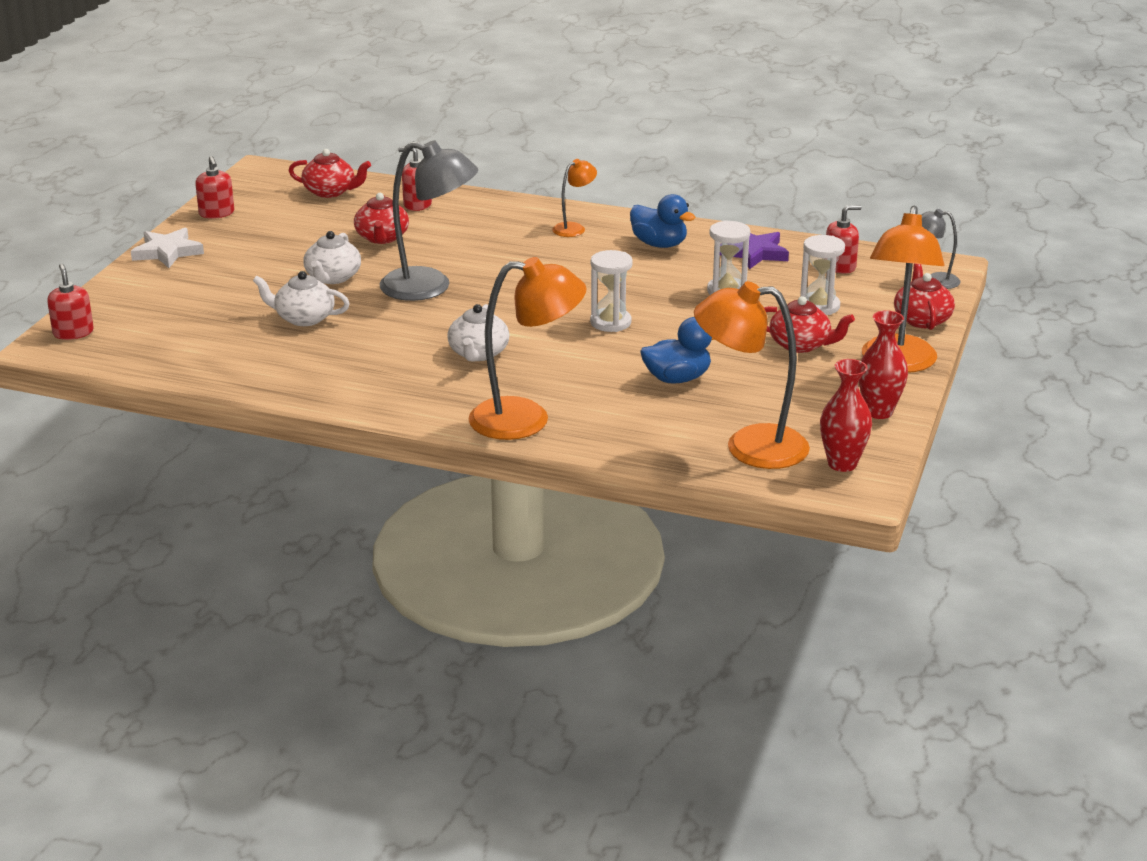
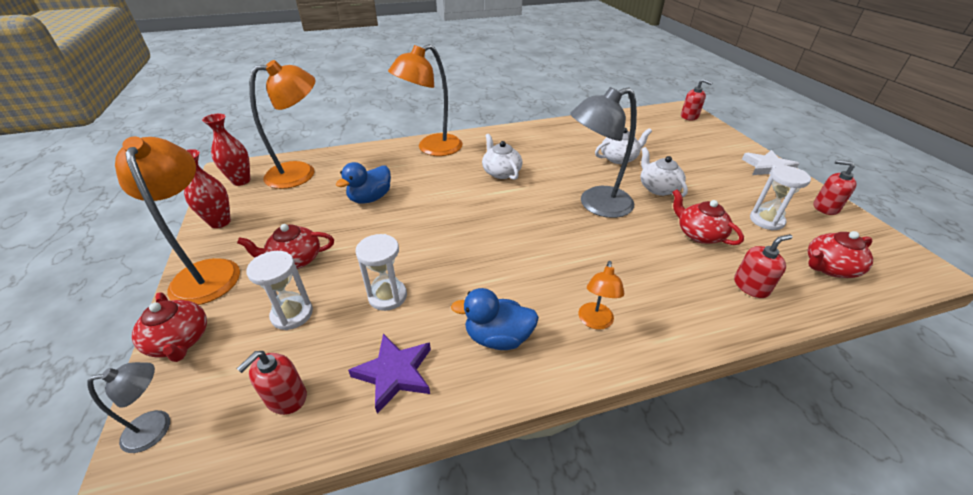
camera: 145 degrees right, 10 degrees up
white hourglass [590,250,633,332] -> white hourglass moved to [750,166,811,231]

